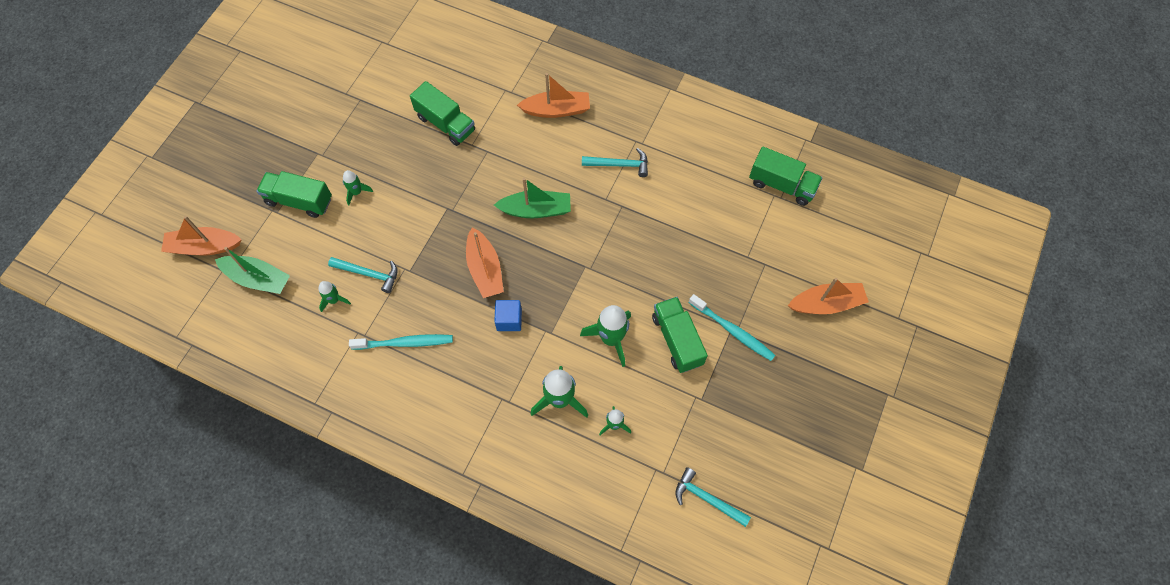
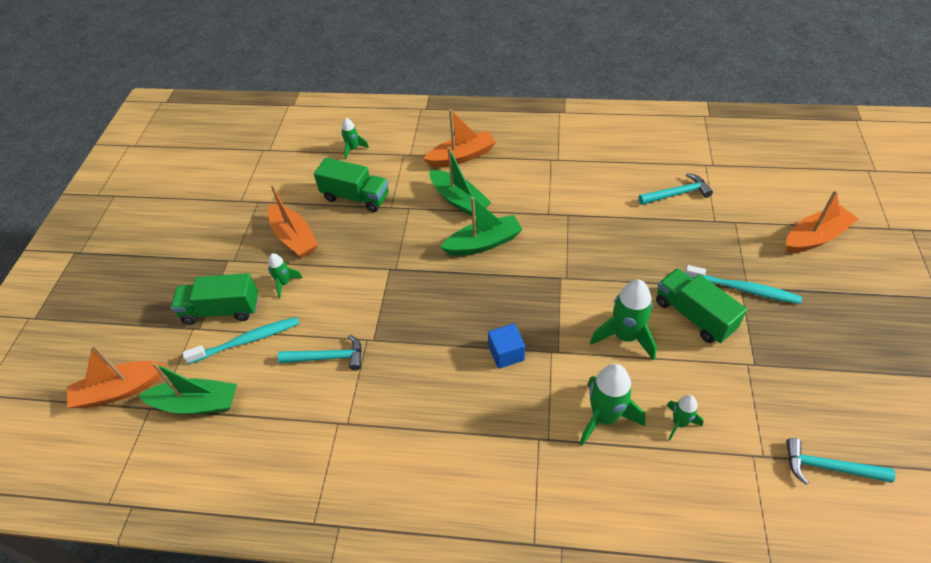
camera: 15 degrees left, 15 degrees down
green rocket [318,281,351,312] -> green rocket moved to [341,118,369,159]
turquoise toothbrush [349,334,453,350] -> turquoise toothbrush moved to [183,317,299,364]
orange boat [466,227,504,298] -> orange boat moved to [268,185,318,258]
turquoise hammer [582,148,648,177] -> turquoise hammer moved to [638,173,713,205]
green truck [749,147,822,206] -> none
none -> green boat [429,147,491,217]

